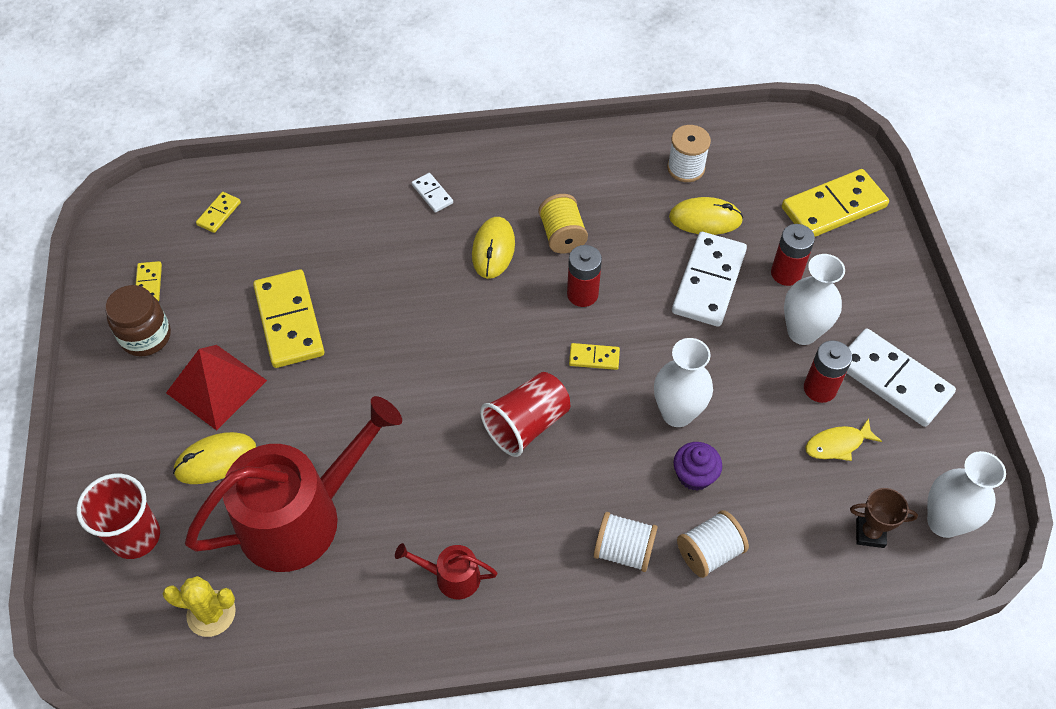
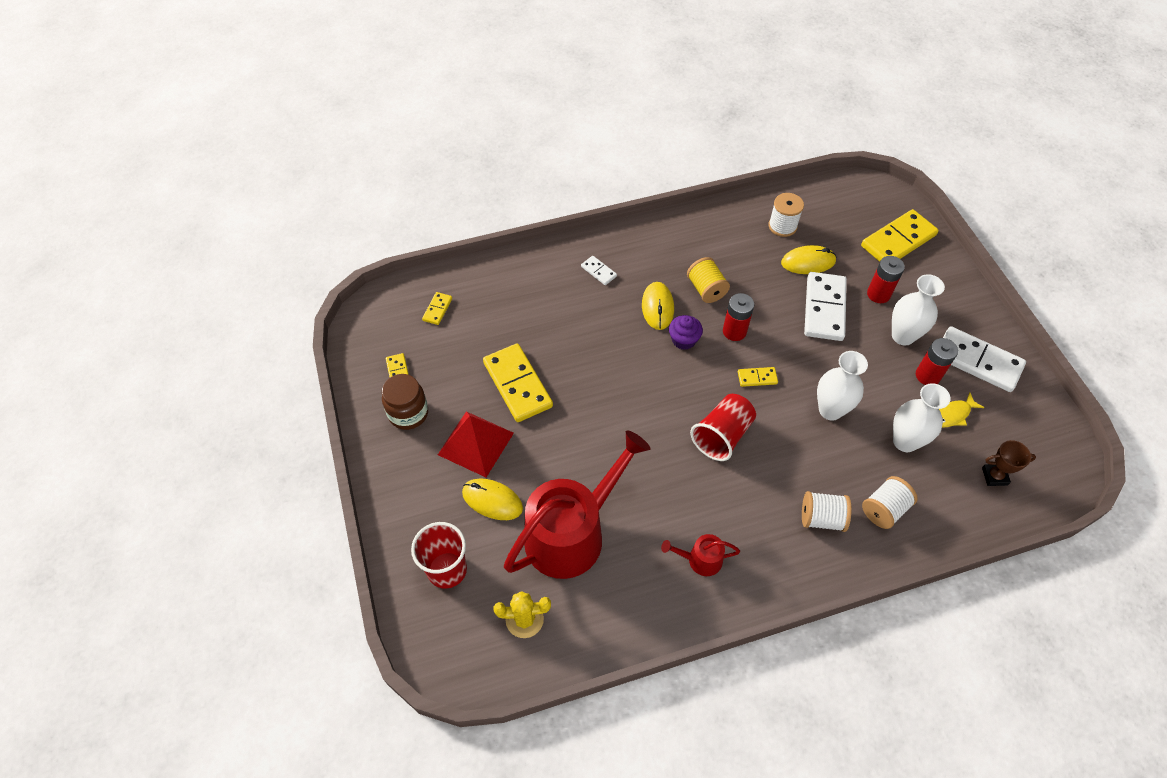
camera: 10 degrees left, 0 degrees up
yellow mouse [173,432,256,484] -> yellow mouse turned 60 degrees clockwise [462,479,523,520]
purple cupcake [674,442,722,491] -> purple cupcake moved to [669,315,703,350]
white vase [927,451,1006,538] -> white vase moved to [893,383,951,452]

